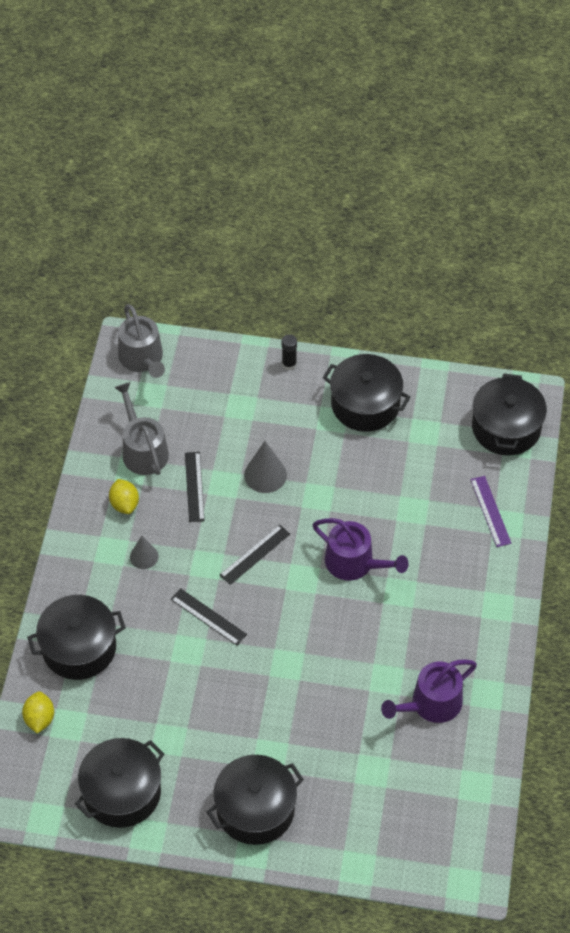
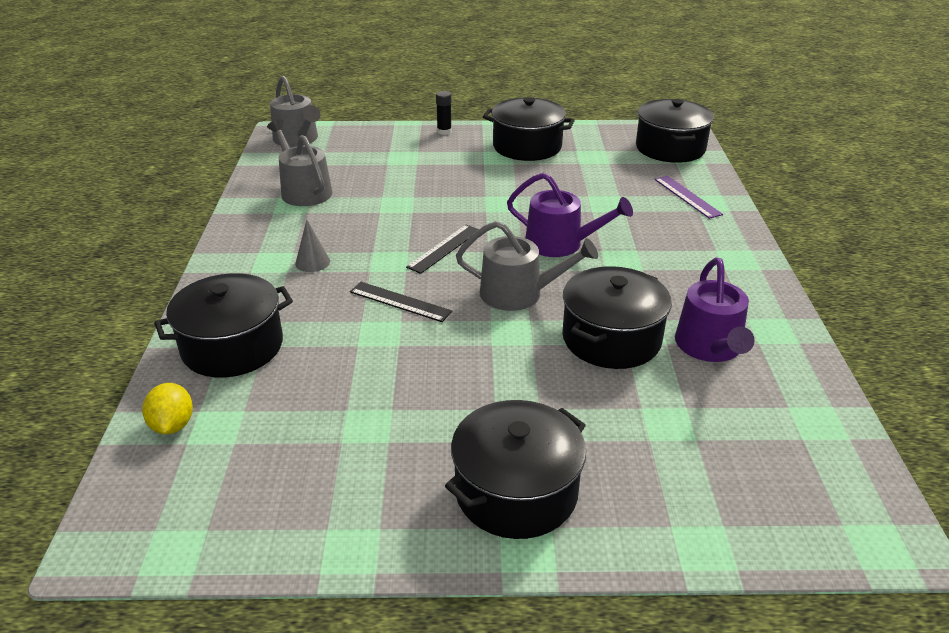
camera: 10 degrees left, 20 degrees down
black pot [75,738,164,828] -> black pot moved to [562,266,672,369]
yellow lemon [109,479,139,514] -> none
black ruler [185,452,205,522] -> none
grey cone [244,441,287,493] -> none
purple watering can [381,659,477,723] -> purple watering can turned 45 degrees counterclockwise [675,258,755,362]
none -> grey watering can [456,221,598,311]

